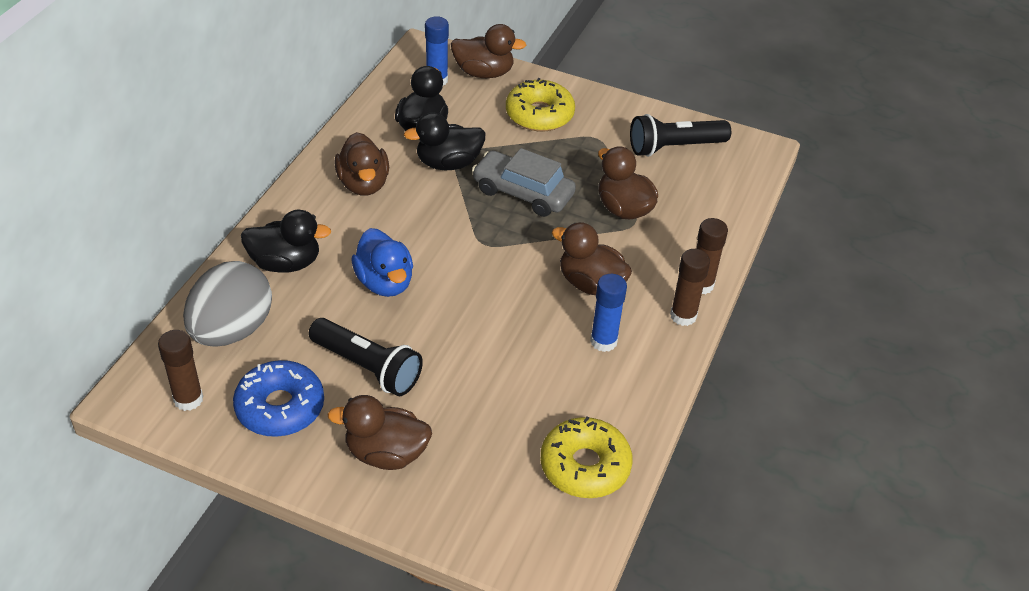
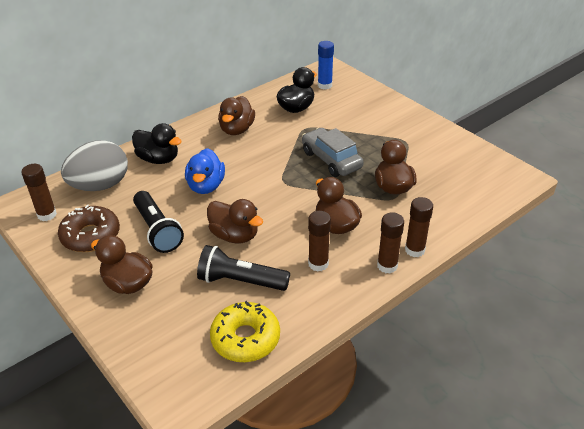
camera: 30 degrees right, 5 degrees down
blue donut [233,360,324,437] -> brown donut [58,205,120,252]
black duck [404,112,485,170] -> none
brown duck [451,24,526,78] -> brown duck moved to [207,199,263,243]
yellow donut [506,78,575,132] -> none
blue glue stick [590,274,627,352] -> brown glue stick [308,211,331,272]
black flashlight [630,114,731,157] -> black flashlight moved to [197,245,290,291]

